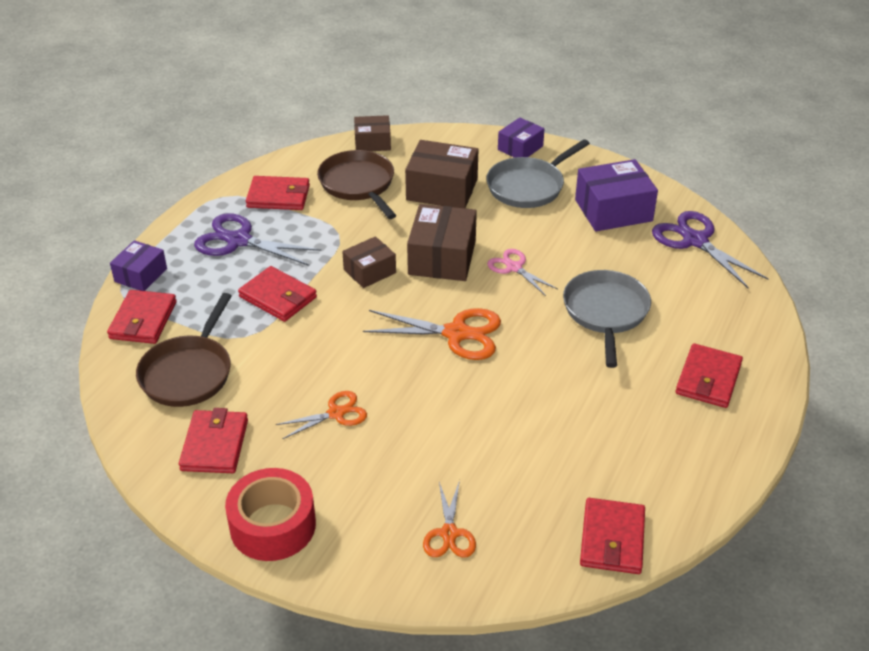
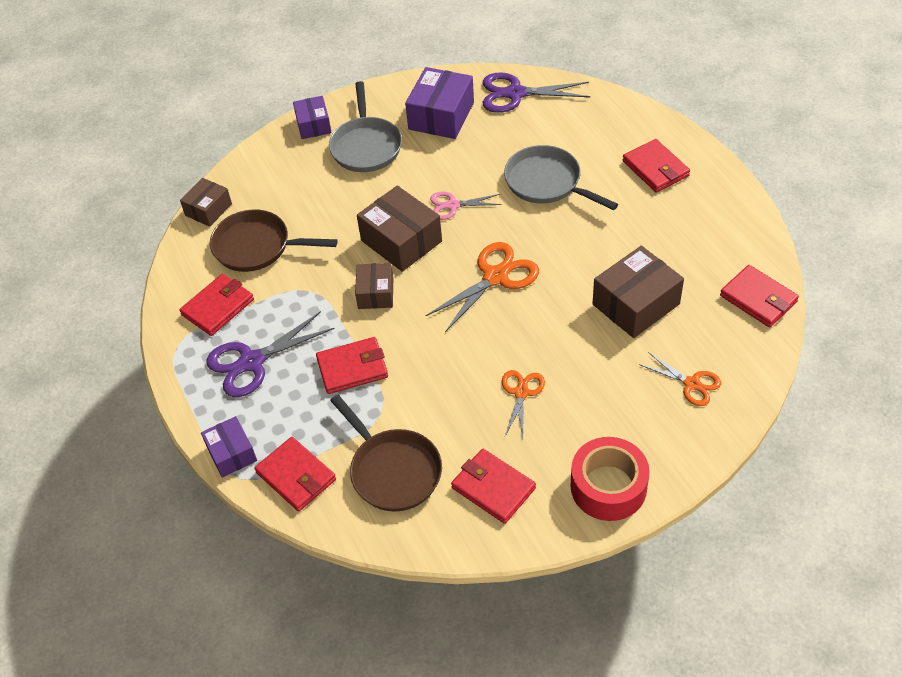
camera: 50 degrees left, 10 degrees up
brown box [405,140,479,208] -> brown box moved to [592,246,684,338]

